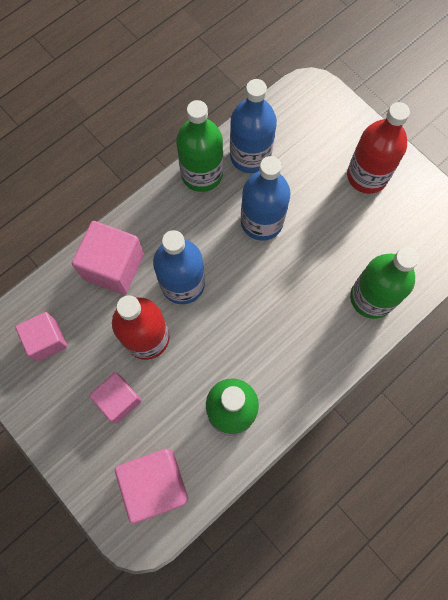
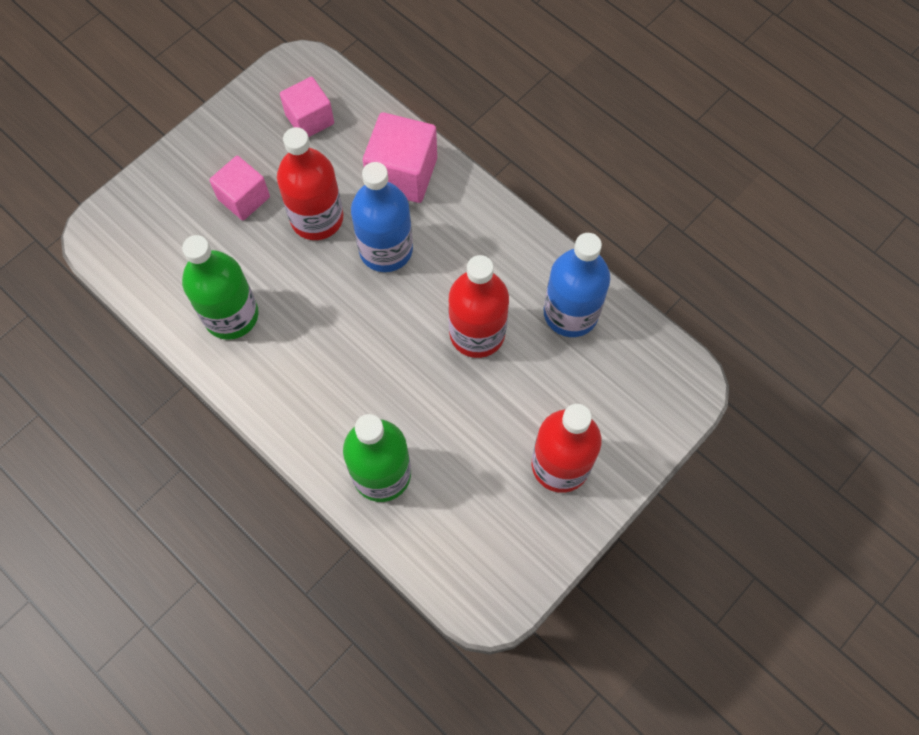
camera: 85 degrees right, 5 degrees down
pink cube [115,449,188,524] -> none
green bottle [176,100,223,192] -> none
blue bottle [241,156,291,241] -> red bottle [448,255,509,358]

